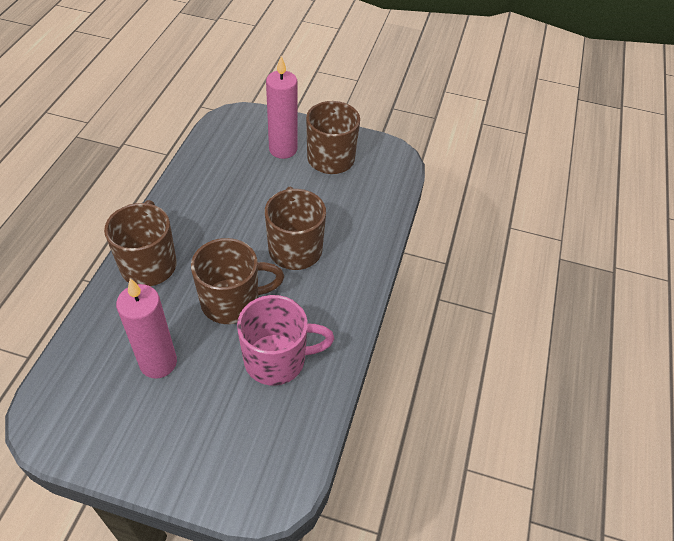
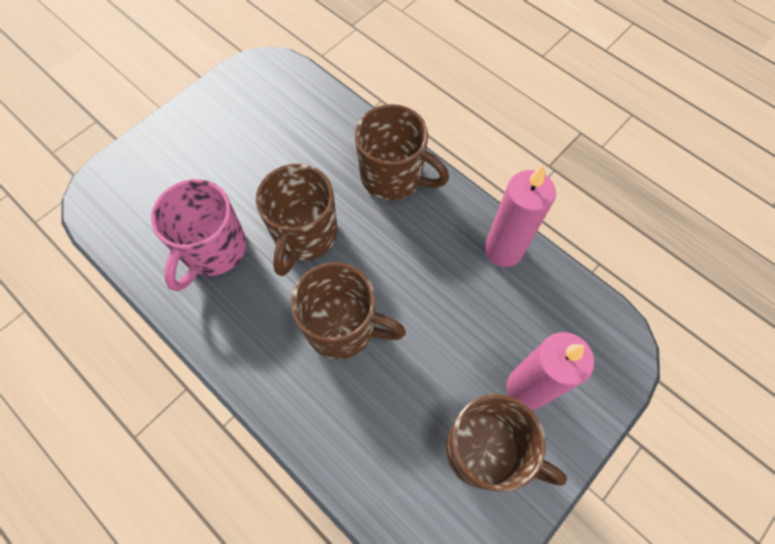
camera: 120 degrees right, 15 degrees up
pink candle [116,278,177,379] -> pink candle moved to [484,165,556,267]

